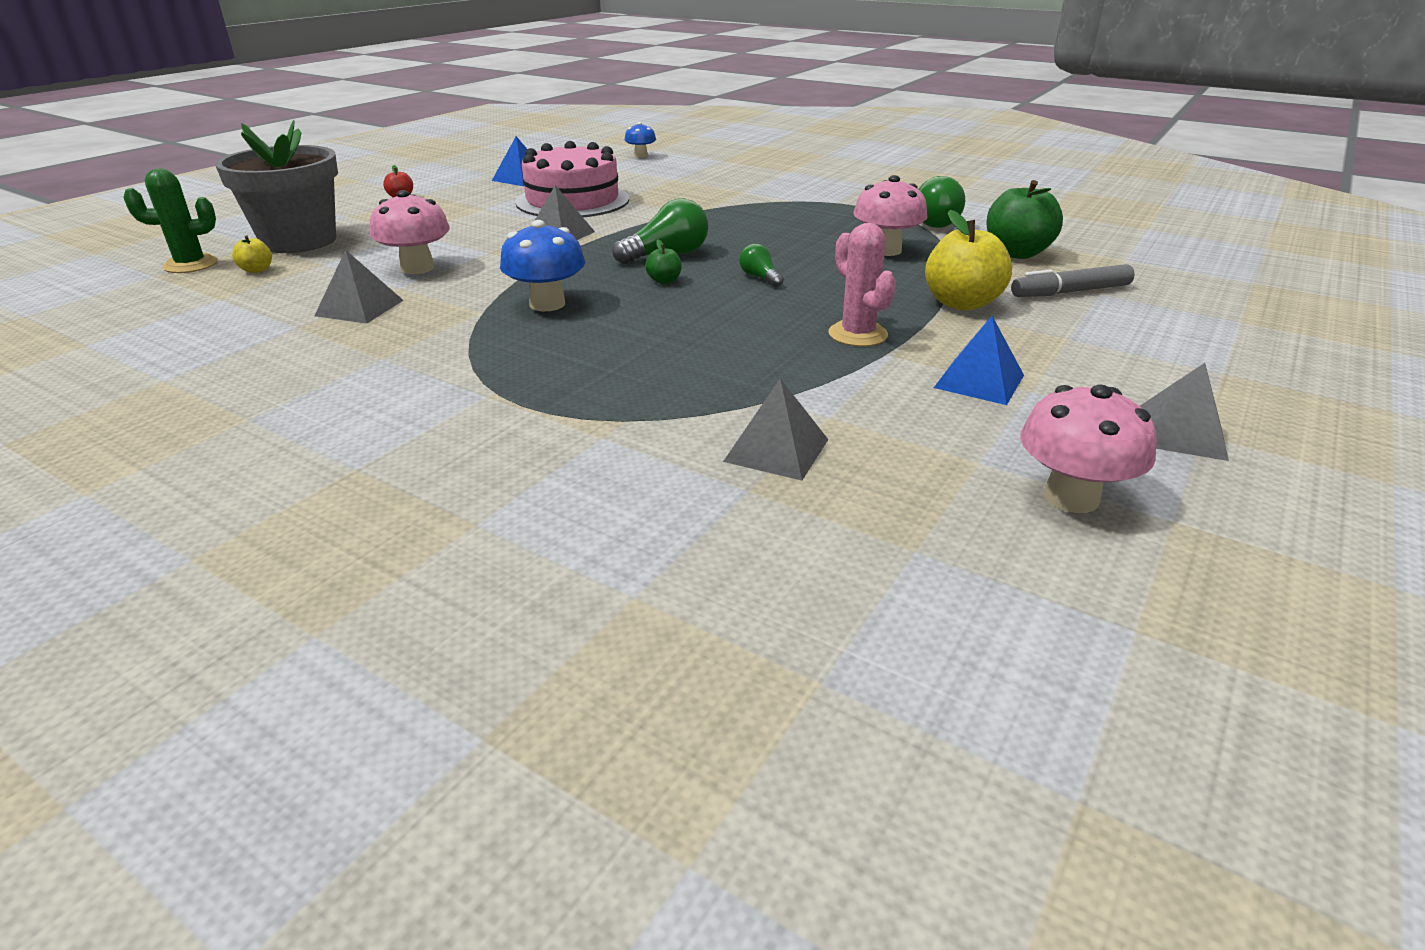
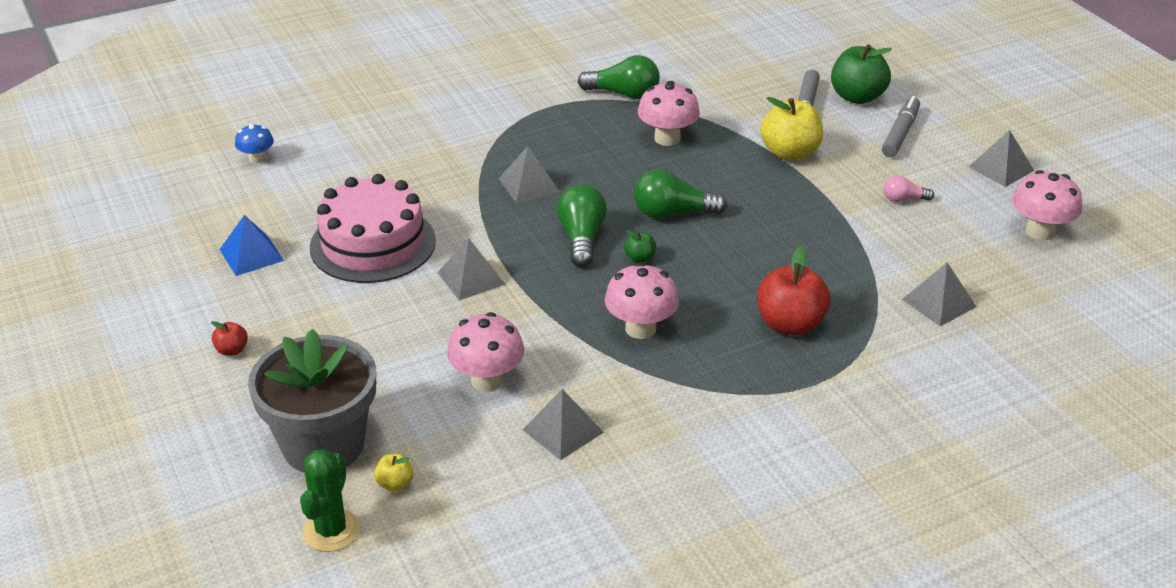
camera: 60 degrees left, 5 degrees up
blue mushroom [500,220,585,312] -> pink mushroom [605,263,679,339]
green light bulb [739,244,784,287] -> green light bulb [634,169,727,218], size x1.79
pink cactus [828,223,896,347] -> none
blue pyramid [934,316,1024,405] -> pink light bulb [884,175,934,202]
green apple [986,180,1063,259] -> green apple moved to [831,44,892,104]
none -> grey pyramid [499,146,560,203]
none -> red apple [757,246,831,336]
none -> grey marker [882,96,920,157]

